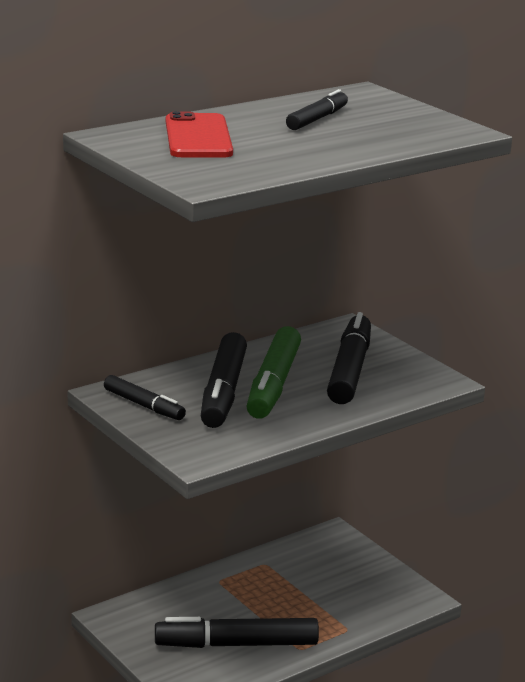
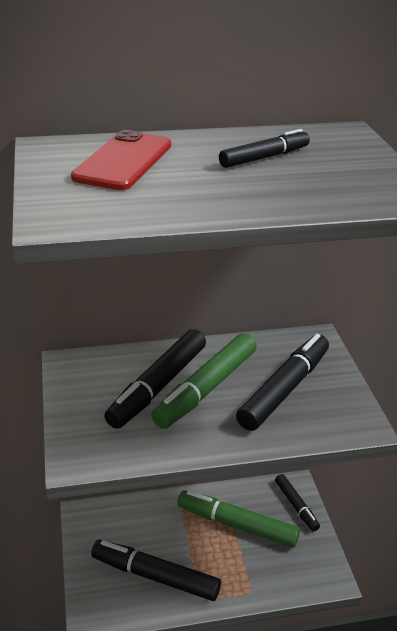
camera: 25 degrees right, 10 degrees up
black marker [104,375,186,420] -> black marker moved to [275,474,320,531]
none -> green marker [177,490,300,548]

